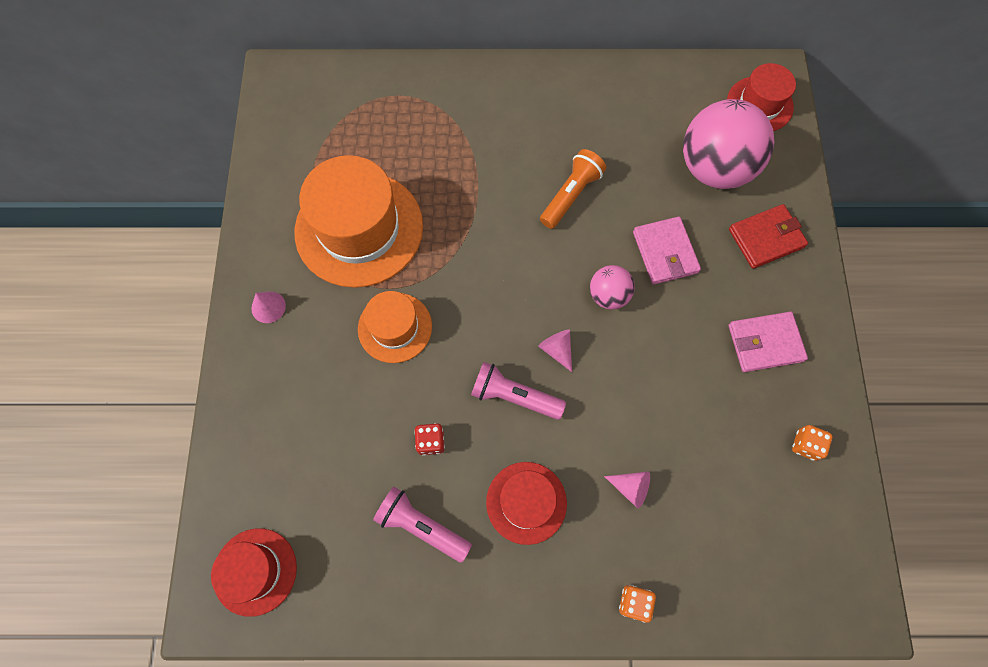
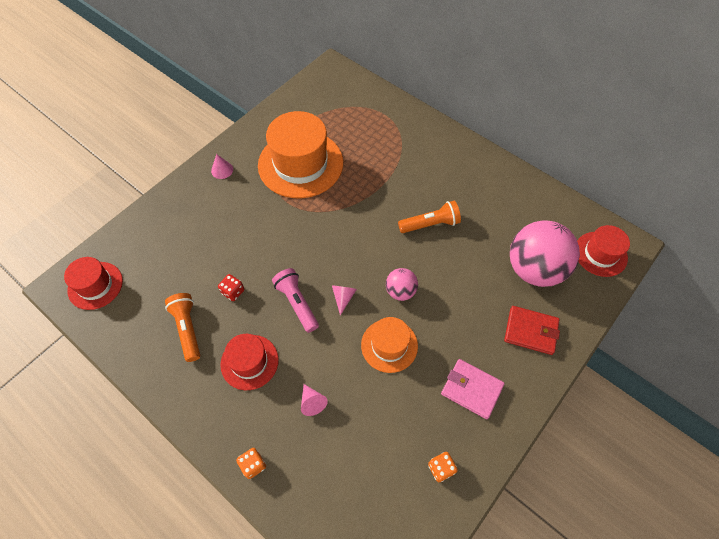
camera: 40 degrees right, 10 degrees down
orange hat [358,291,432,363] -> orange hat moved to [361,317,418,373]
pink flashlight [373,487,472,562] -> orange flashlight [165,293,200,362]
pink wallet [633,216,701,285] -> none

